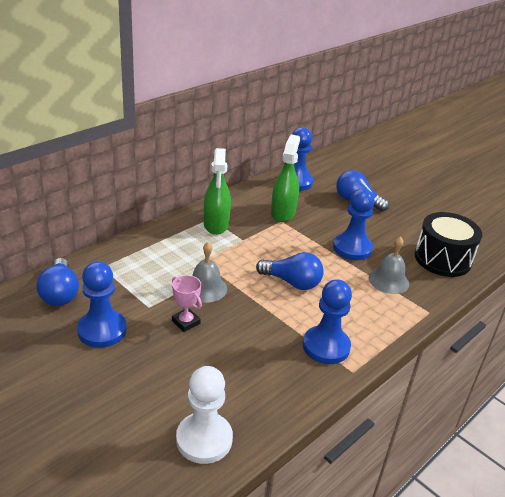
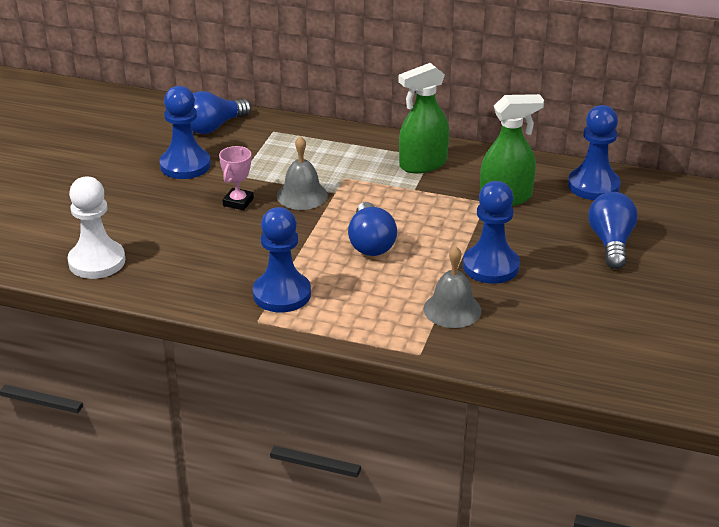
camera: 65 degrees right, 0 degrees up
black drum [415,212,482,277] -> none

